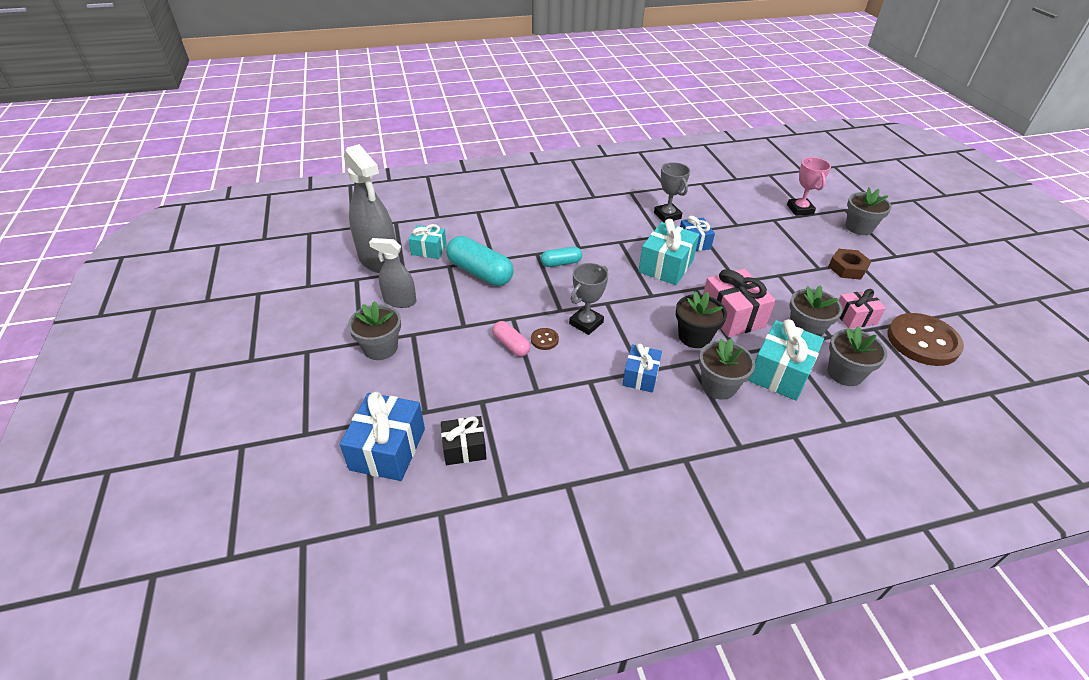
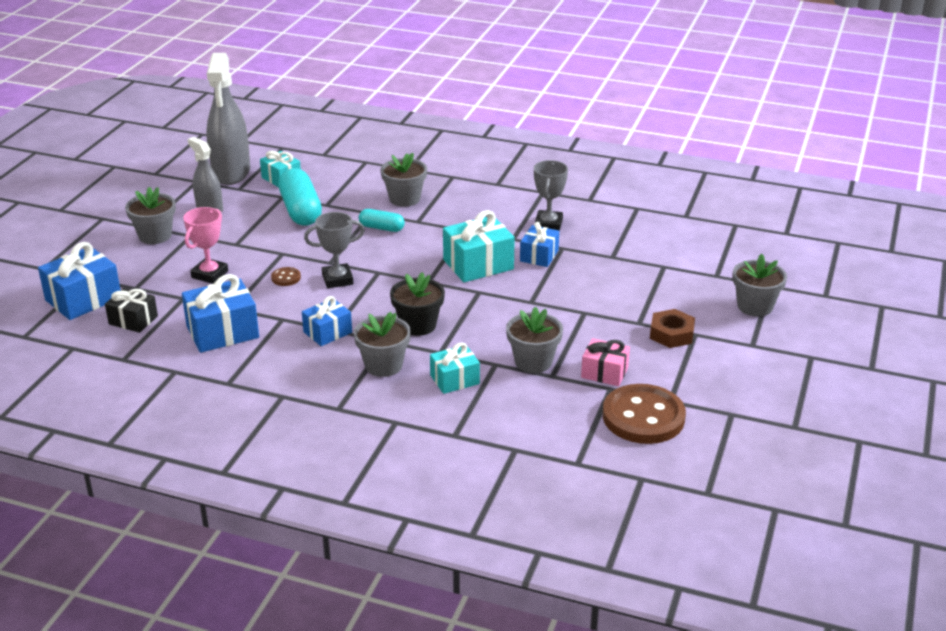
camera: 35 degrees right, 10 degrees down
pink capsule [492,321,530,357] -> none
pink gift [703,269,776,337] -> none
turquoise gift [748,319,824,401] -> turquoise gift [430,342,480,394], size x0.62
pink trophy [787,157,831,216] -> pink trophy moved to [183,207,228,284]
grey flower pot [828,326,887,386] -> grey flower pot moved to [380,153,427,207]
none -> blue gift [182,274,259,353]

